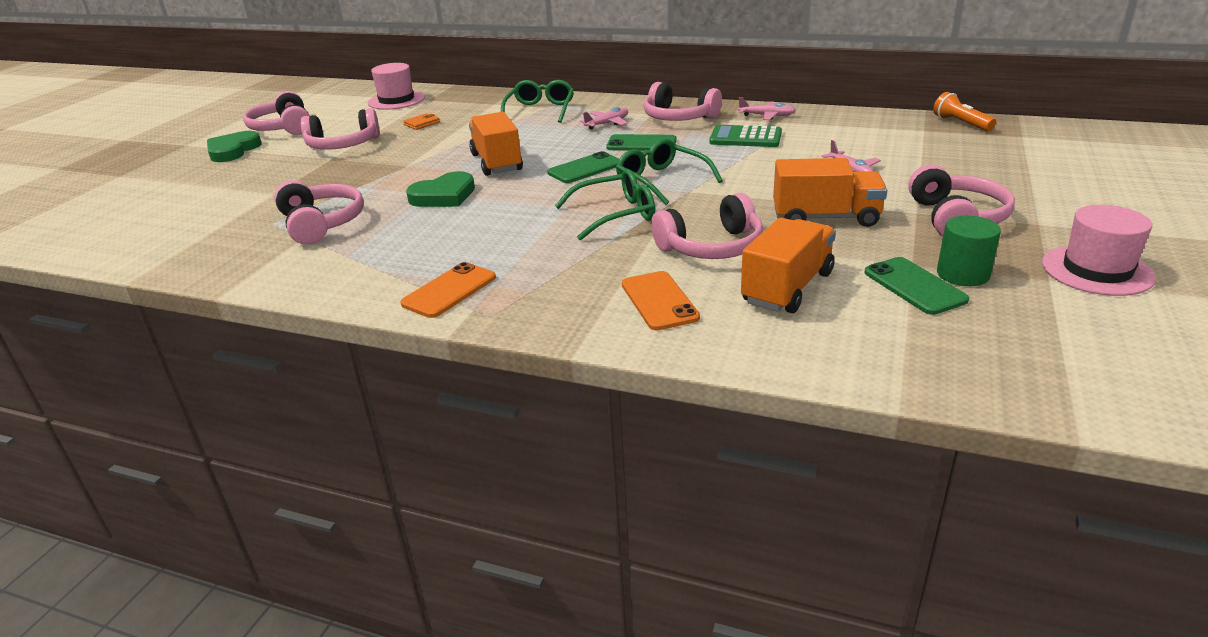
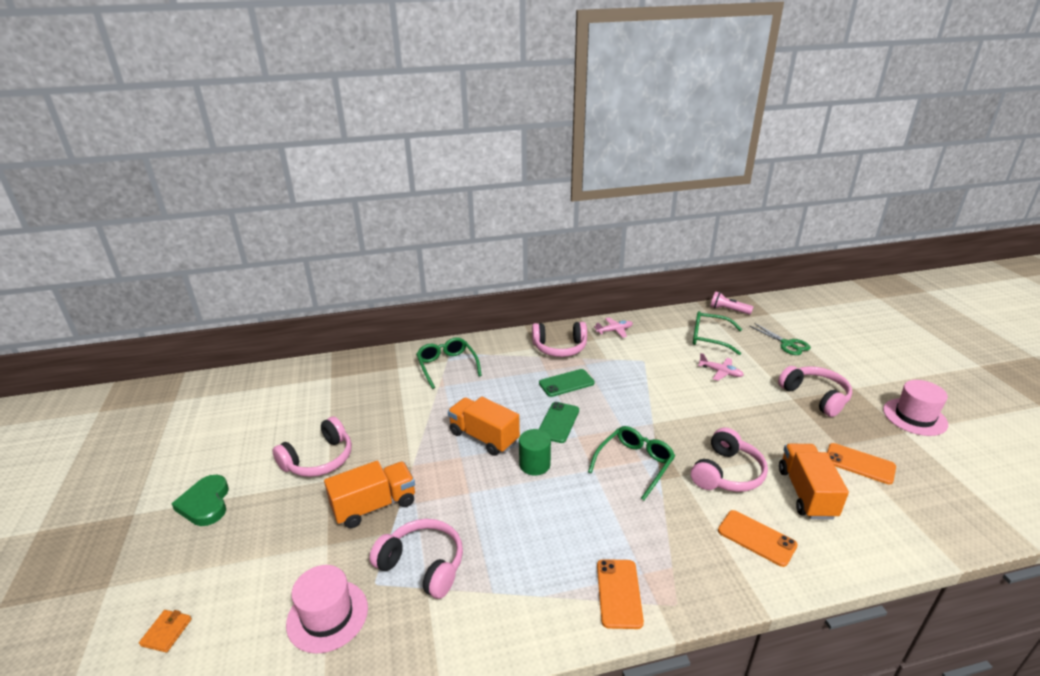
camera: 35 degrees left, 0 degrees up
pink headphones [243,91,310,135] -> none
pink hat [368,63,425,110] -> pink hat moved to [286,565,368,654]
orange wallet [403,113,440,130] -> orange wallet moved to [139,610,192,652]
green heart [406,171,475,207] -> none
pink plane [580,107,628,130] -> none
green glasses [616,138,723,205] -> green glasses moved to [693,311,742,355]
green calculator [710,125,782,147] -> none
orange truck [773,158,887,227] -> orange truck moved to [324,461,415,528]
green phone [864,257,969,315] -> orange phone [827,443,896,484]
orange flashlight [933,92,996,131] -> pink flashlight [710,291,753,315]
green cylinder [937,216,1001,286] -> green cylinder moved to [519,429,551,476]
none -> green scissors [750,323,811,355]

